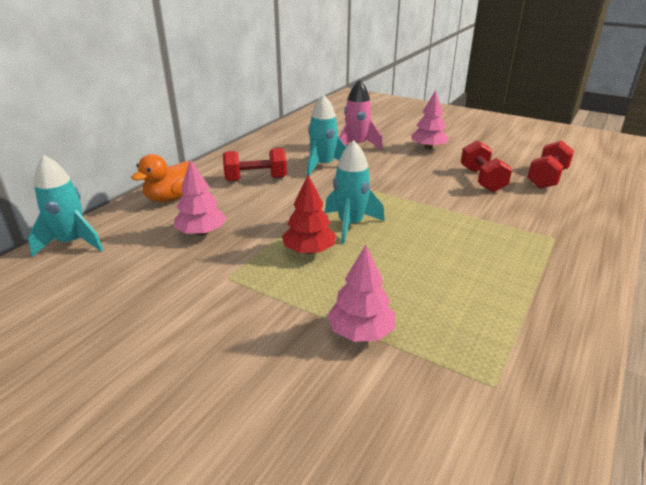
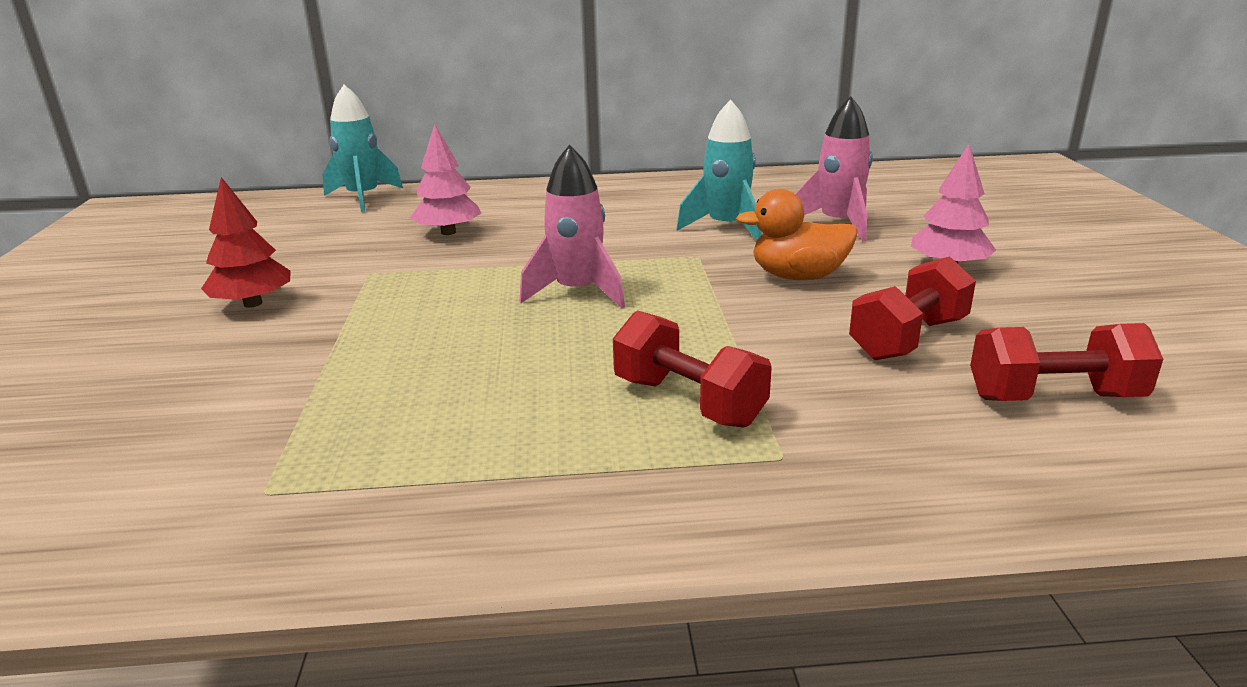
camera: 55 degrees right, 5 degrees down
orange duck [131,154,189,202] -> orange duck moved to [736,189,858,280]
red dumbbell [223,148,287,182] -> red dumbbell moved to [613,310,772,428]
red tree [282,175,336,254] -> red tree moved to [201,177,291,308]
turquoise rocket [325,140,385,244] -> pink rocket [520,144,625,308]
pink tree [327,245,395,342] -> none

